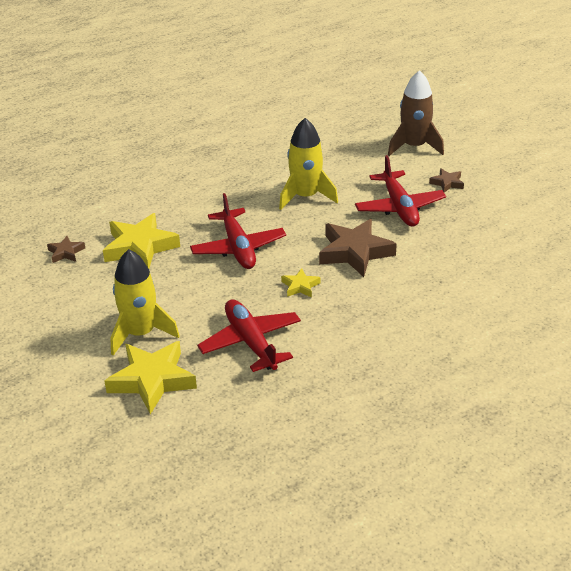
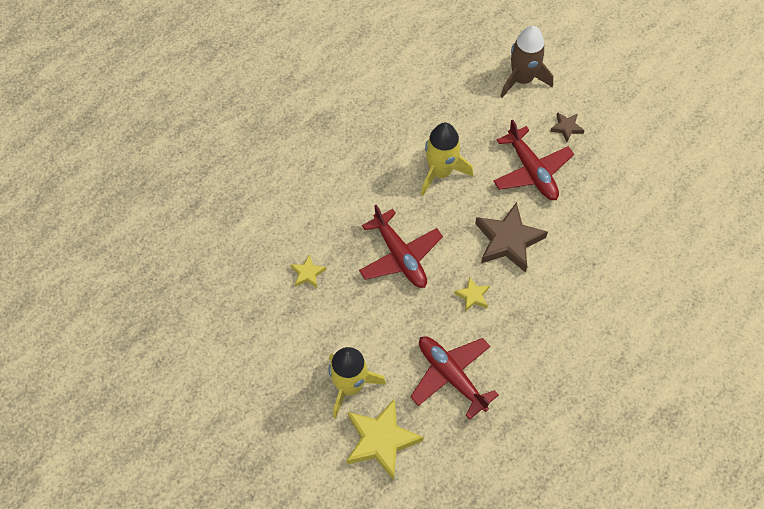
camera: 15 degrees left, 25 degrees up
brown star [47,236,85,263] -> none
yellow star [103,213,180,269] -> yellow star [290,254,326,288], size x0.49

